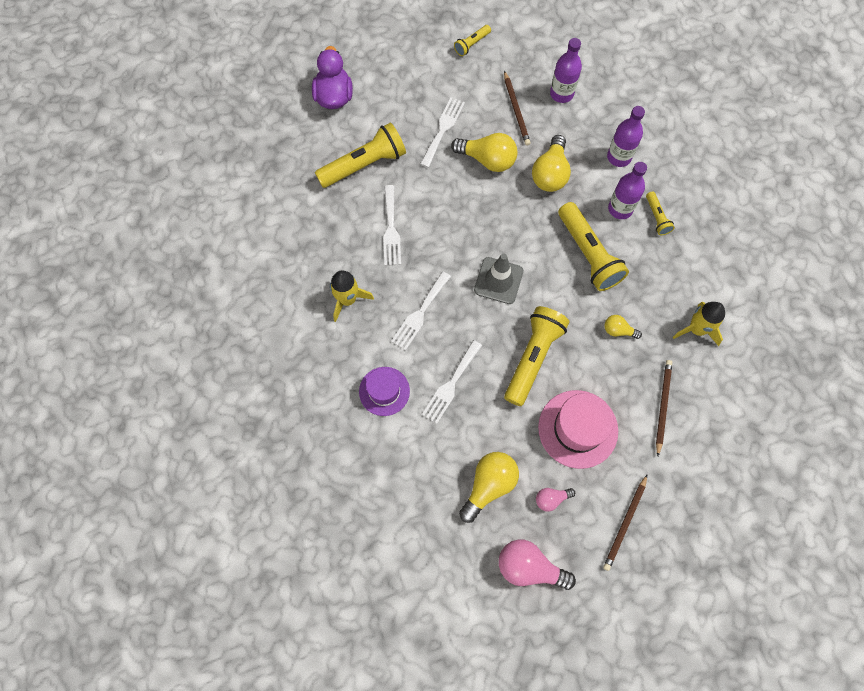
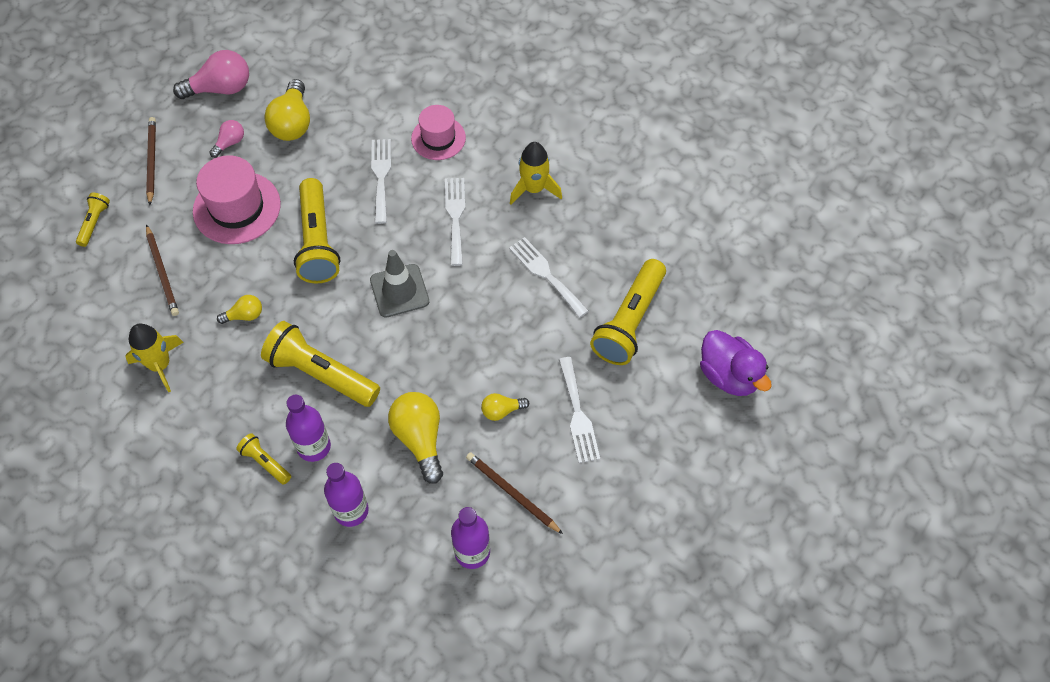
camera: 145 degrees right, 10 degrees down
purple hat [359,367,410,416] -> pink hat [411,105,466,160]
yellow light bulb [451,133,518,172] -> yellow light bulb [481,393,529,421], size x0.54
yellow flashlight [454,25,491,56] -> yellow flashlight moved to [76,193,110,247]

